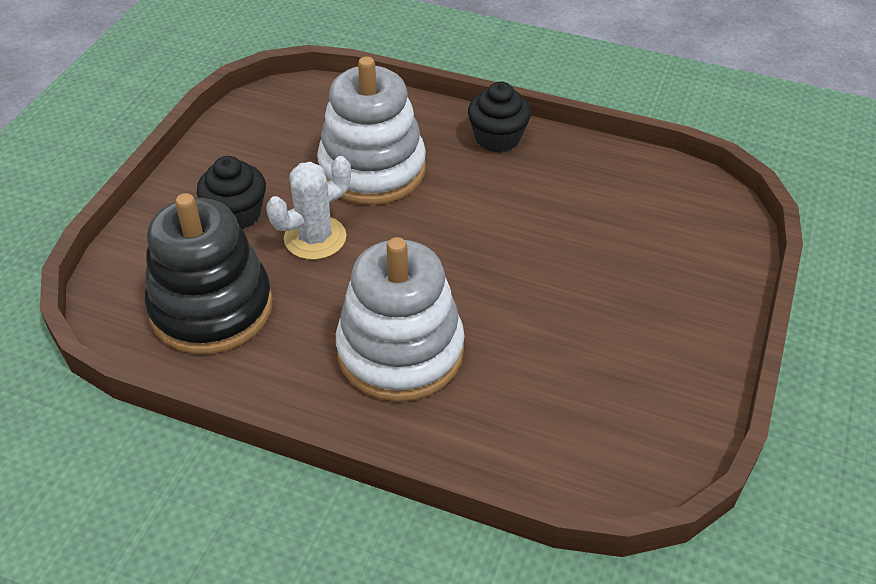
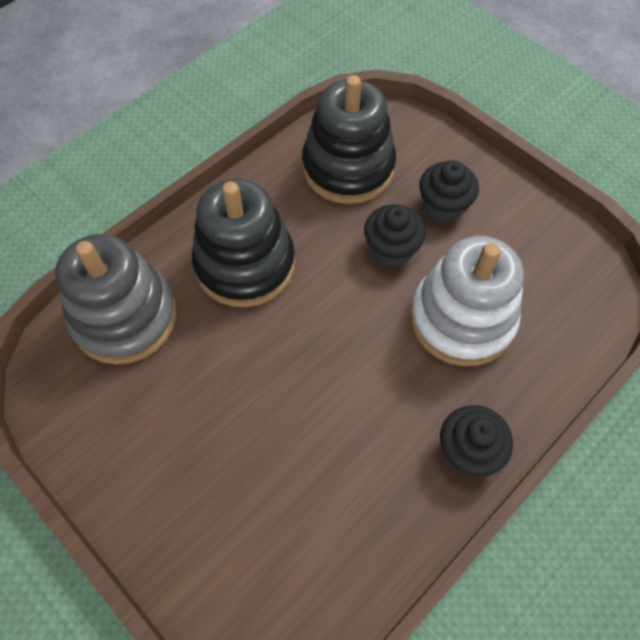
camera: 115 degrees right, 15 degrees up
white cactus [266,156,351,260] -> black cupcake [364,204,426,267]
white stacking toy [336,237,465,402] -> black stacking toy [192,179,295,307]
none -> grey stacking toy [55,234,177,364]

